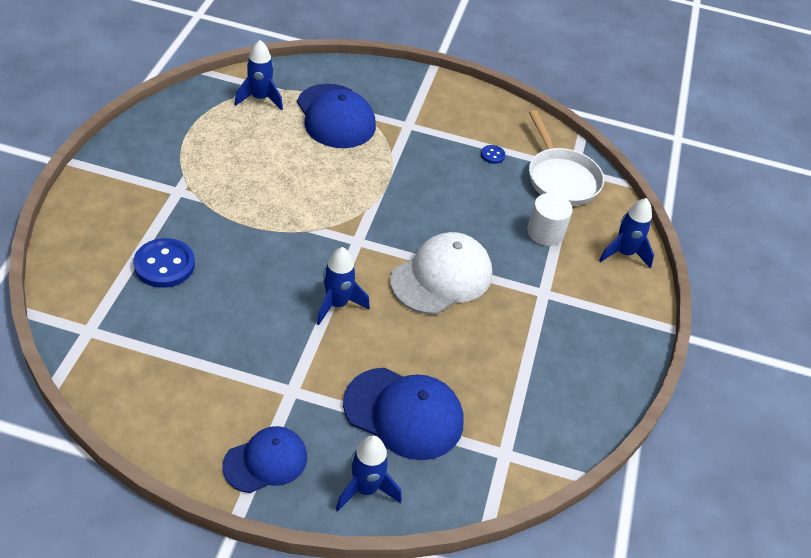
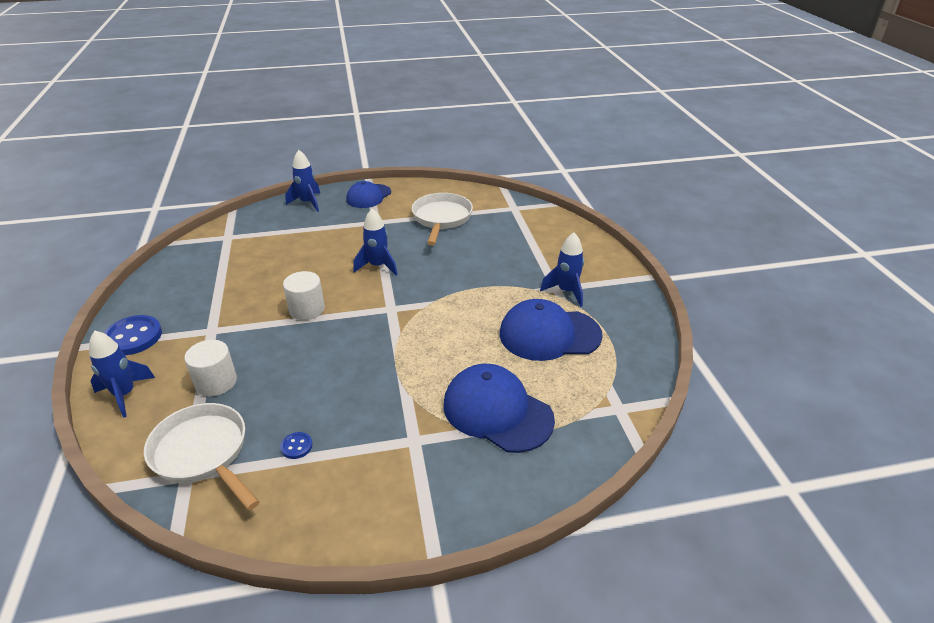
camera: 160 degrees right, 10 degrees down
blue button [133,238,195,288] -> blue button moved to [104,315,162,355]
blue rocket [235,40,283,110] -> blue rocket moved to [540,232,584,307]
blue cap [343,368,463,460] -> blue cap moved to [499,299,603,361]
white cap [390,232,492,314] -> white cylinder [283,271,325,320]
none -> white pan [412,193,473,245]

